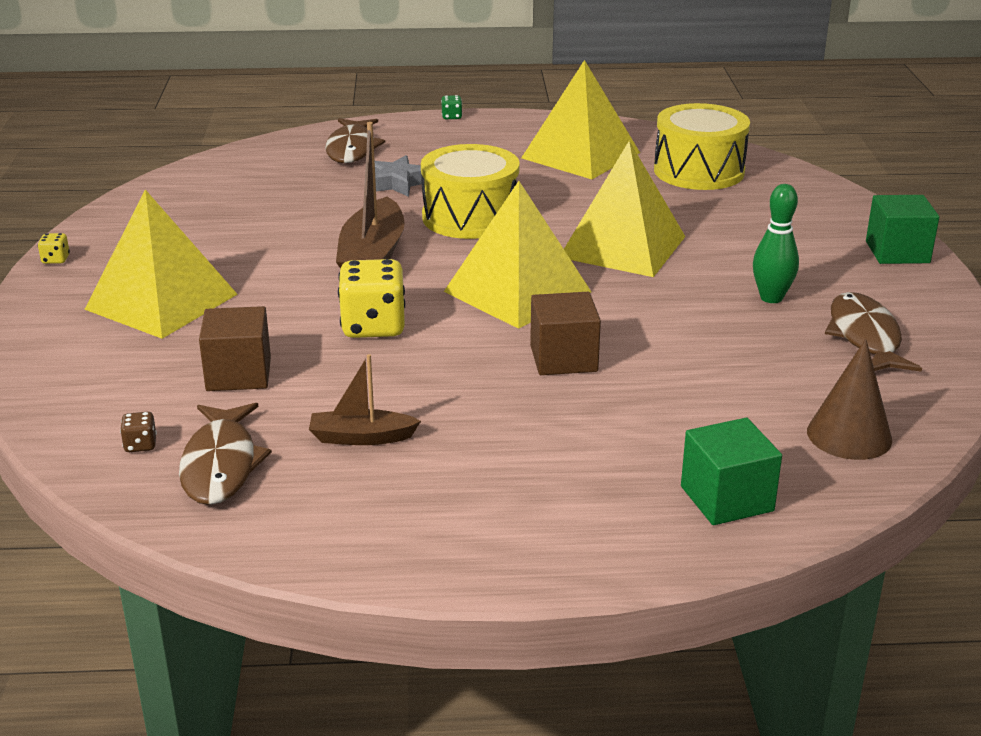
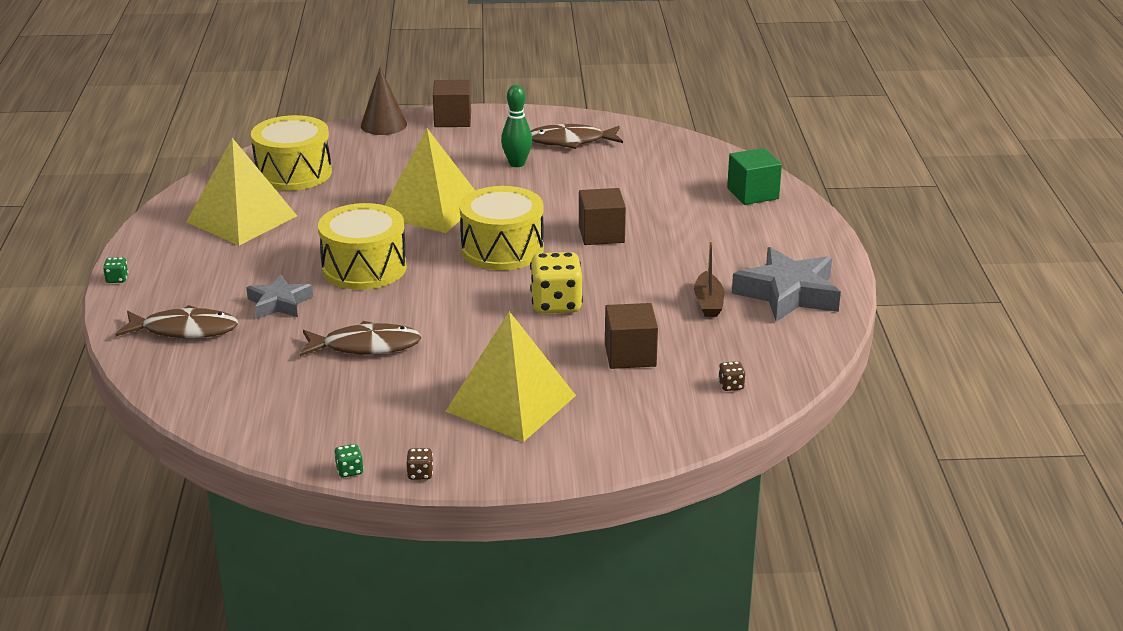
camera: 90 degrees left, 0 degrees up
yellow dice [38,233,70,264] -> brown dice [406,448,433,480]
brown fish [179,403,272,505] -> brown fish moved to [300,321,422,356]
brown boat [336,122,405,269] -> none
yellow pyramid [444,181,591,329] -> yellow drum [459,186,544,270]
brown cone [807,339,892,460] -> brown cone moved to [361,67,407,135]
green cube [866,195,939,264] -> brown cube [433,80,471,127]
none -> green dice [334,444,364,477]
none -> grey star [732,247,841,322]

